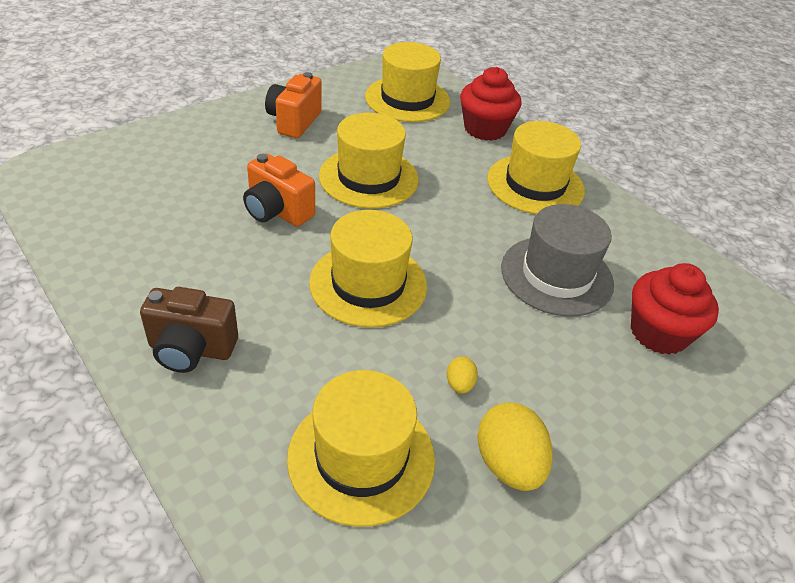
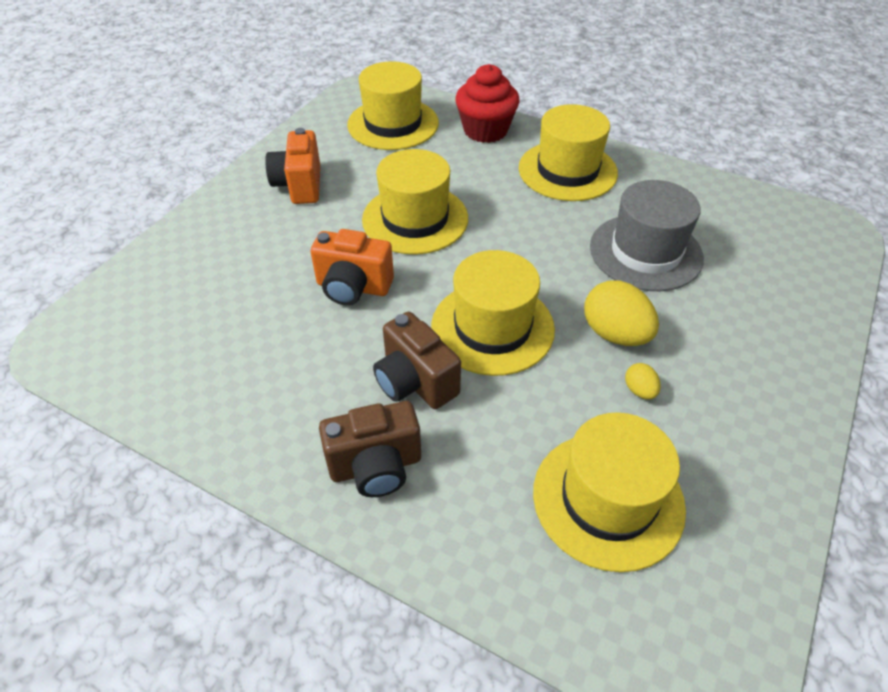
camera: 20 degrees left, 5 degrees up
yellow egg [477,403,553,491] -> yellow egg moved to [584,280,659,346]
red cupcake [631,263,719,355] -> none
none -> brown camera [373,312,461,409]

